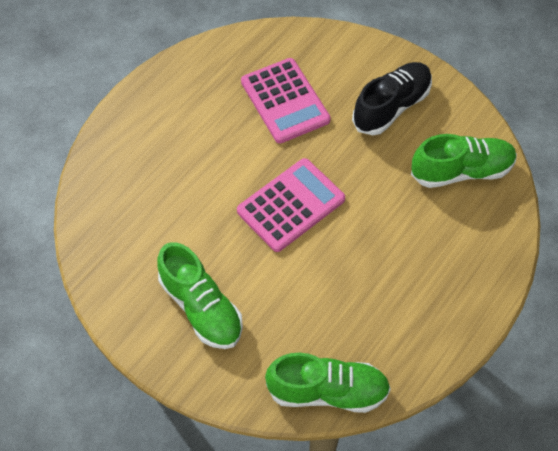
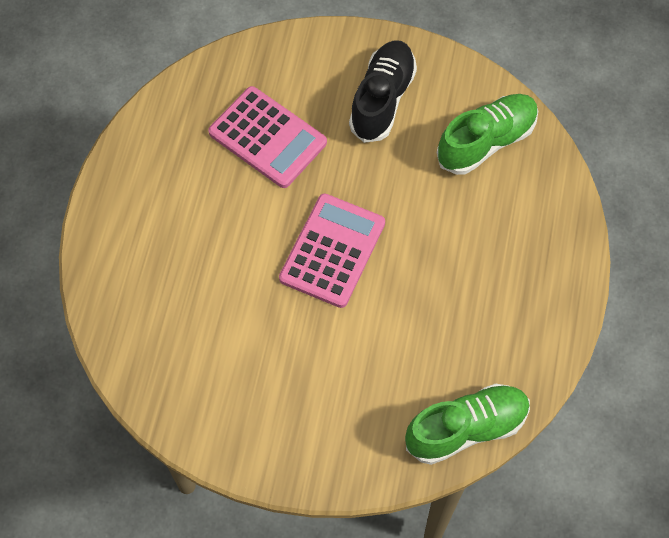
camera: 25 degrees left, 5 degrees up
green shoe [157,242,243,349] -> none

